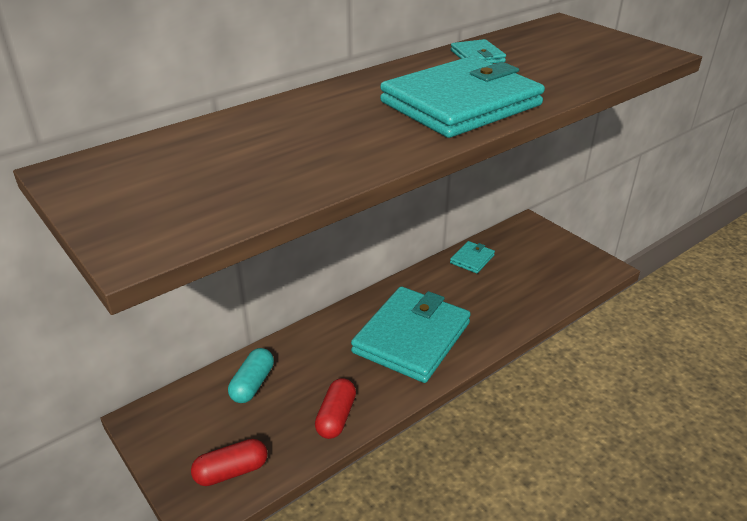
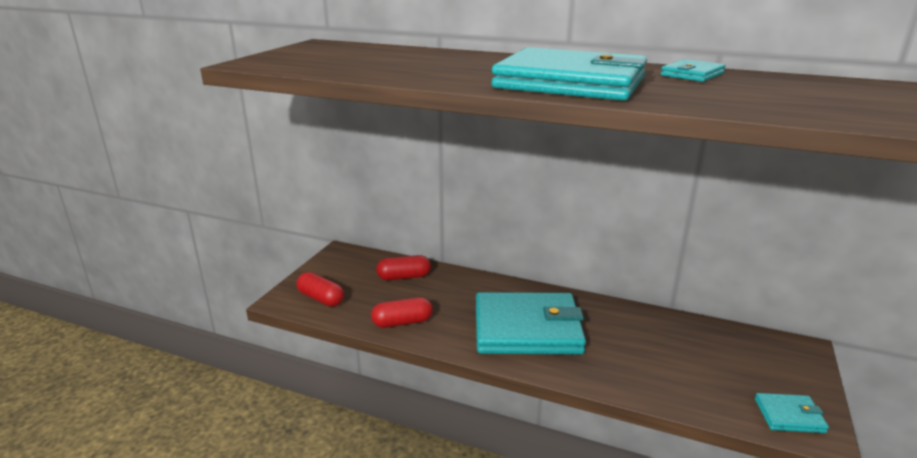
camera: 60 degrees right, 10 degrees down
turquoise capsule [228,348,274,403] -> red capsule [376,255,431,280]
turquoise wallet [450,241,495,273] -> turquoise wallet moved to [755,393,829,433]

